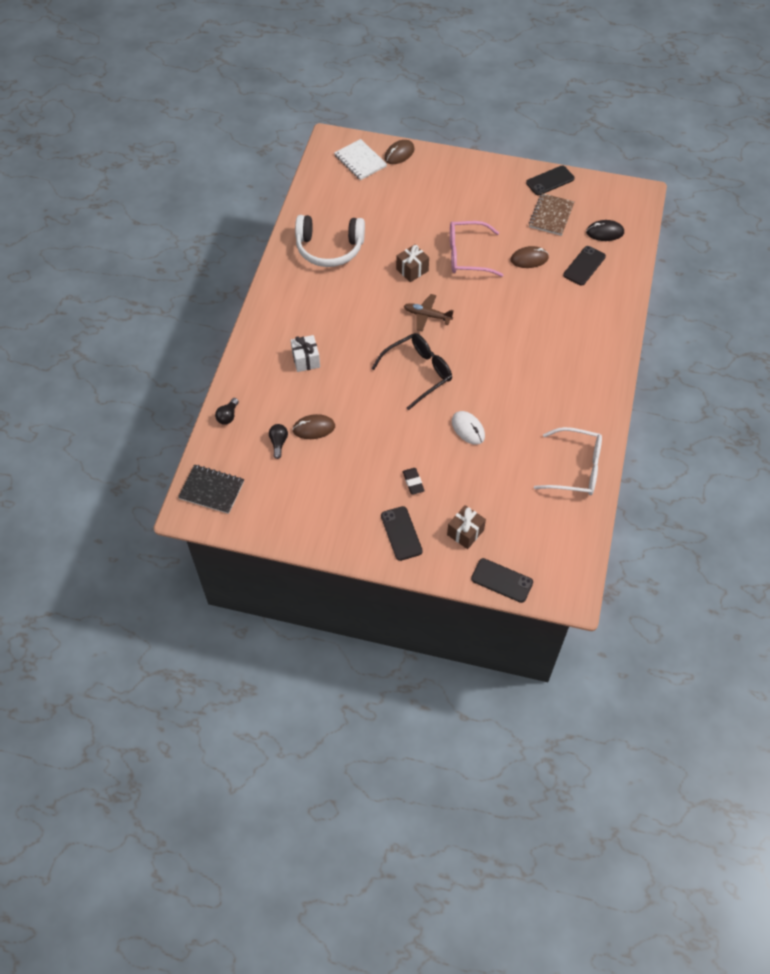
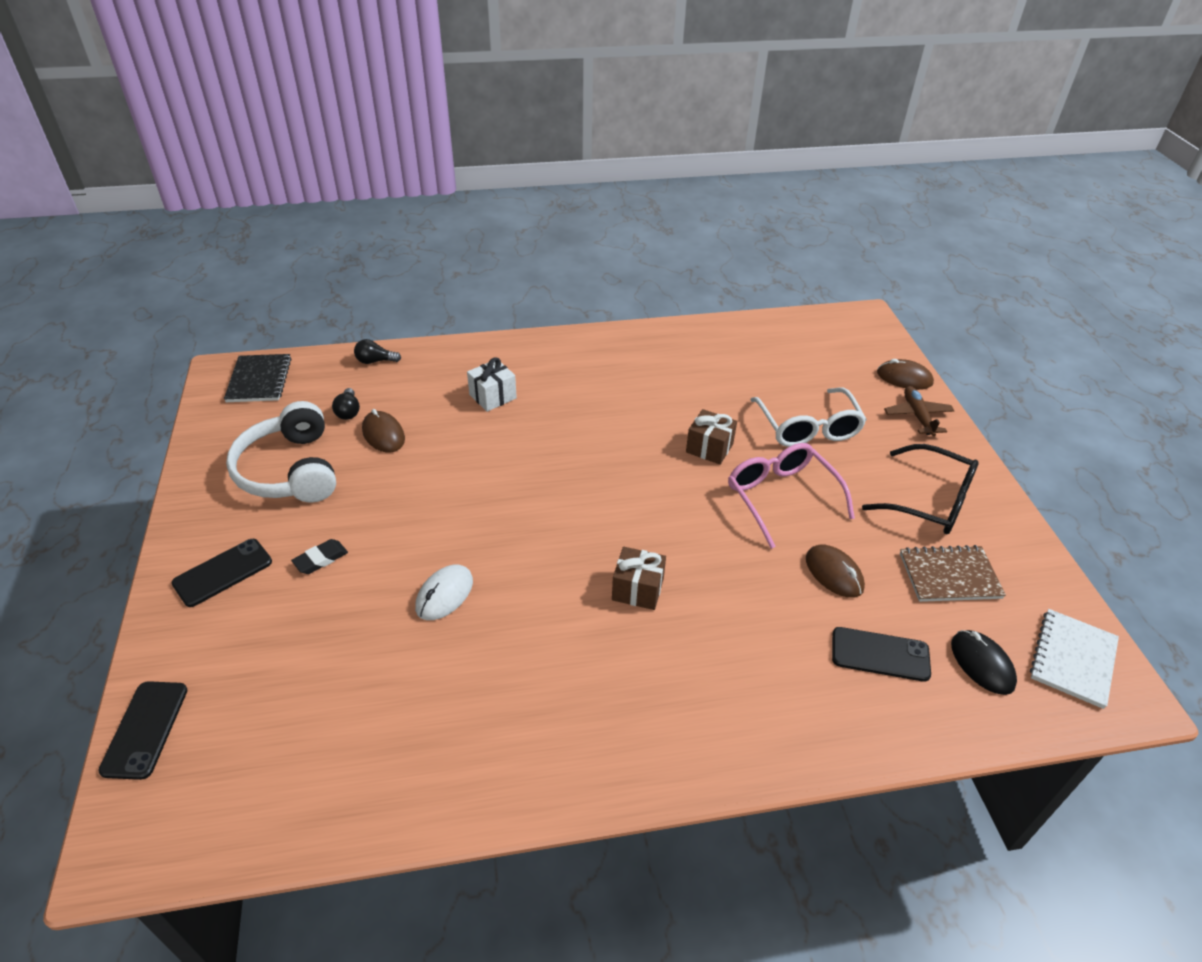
camera: 65 degrees right, 15 degrees down
black light bulb [269,424,288,459] -> black light bulb turned 105 degrees clockwise [332,388,360,420]
white headphones [295,215,365,267] -> white headphones moved to [226,401,336,503]
white notebook [334,139,387,180] -> white notebook moved to [1030,609,1119,709]
black glasses [371,333,452,410] -> black glasses moved to [862,444,979,534]
brown plane [404,294,454,331] -> brown plane moved to [884,386,954,436]
brown gift [447,505,486,549] -> brown gift moved to [612,547,666,610]
black phone [526,166,574,195] -> none
white glasses [534,427,602,495] -> white glasses moved to [750,387,867,447]

